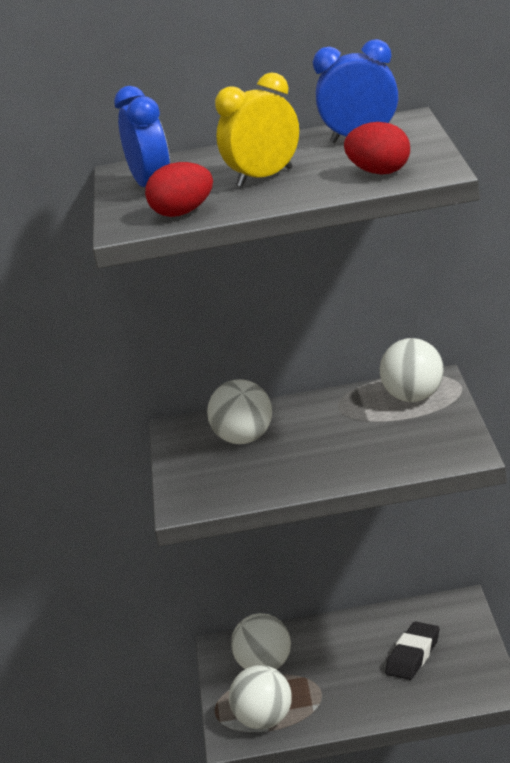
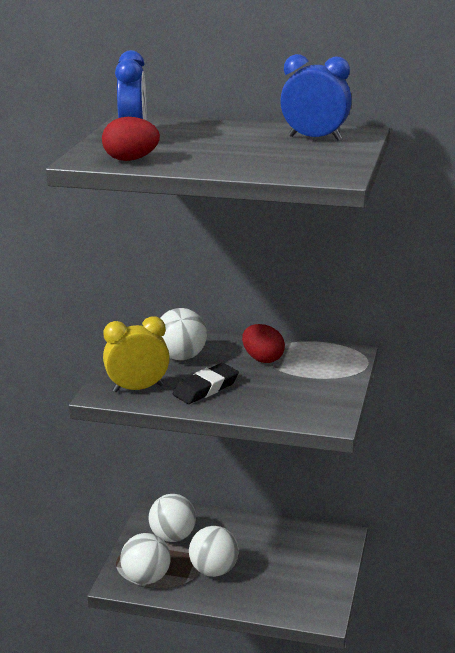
camera: 15 degrees right, 0 degrees up
yellow clock [215,72,299,187] -> yellow clock moved to [103,316,170,392]
red egg [344,122,410,175] -> red egg moved to [242,324,285,363]
white ball [380,338,444,402] -> white ball moved to [189,526,239,577]
black eraser [385,622,439,680] -> black eraser moved to [173,363,239,404]

